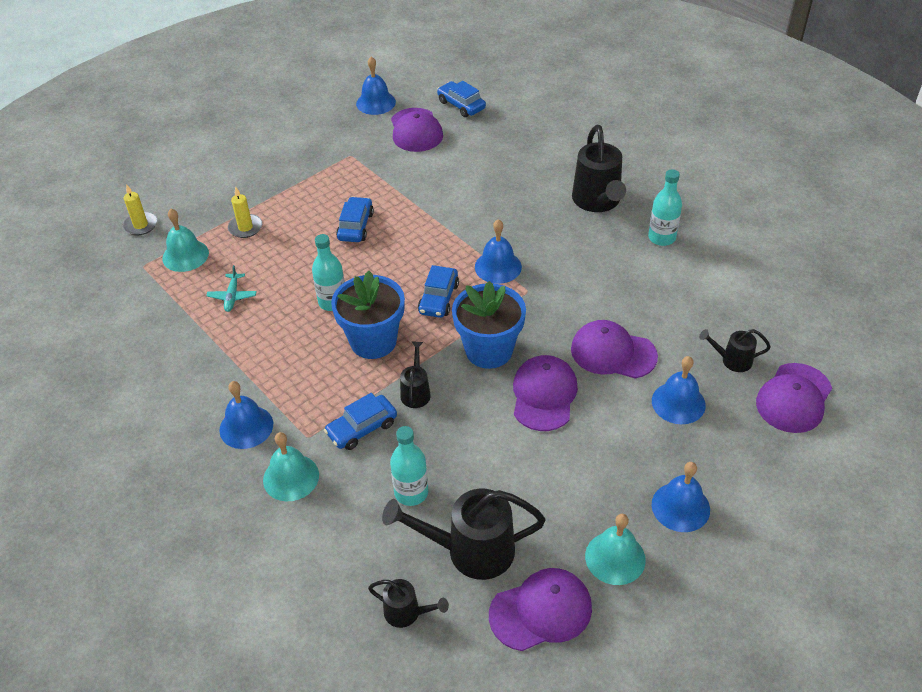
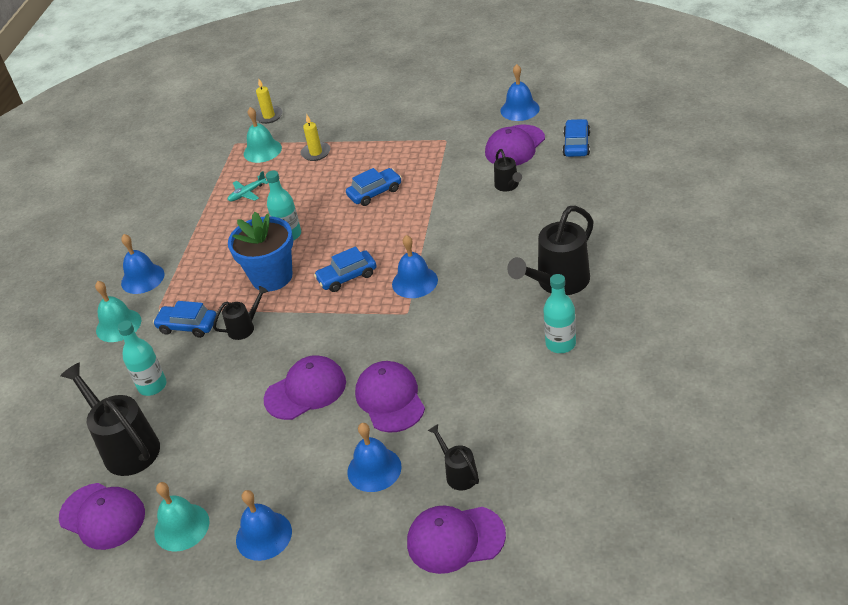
camera: 55 degrees right, 5 degrees down
black watering can [368,579,449,628] -> black watering can moved to [494,149,522,192]
blue flower pot [452,281,526,369] -> none

